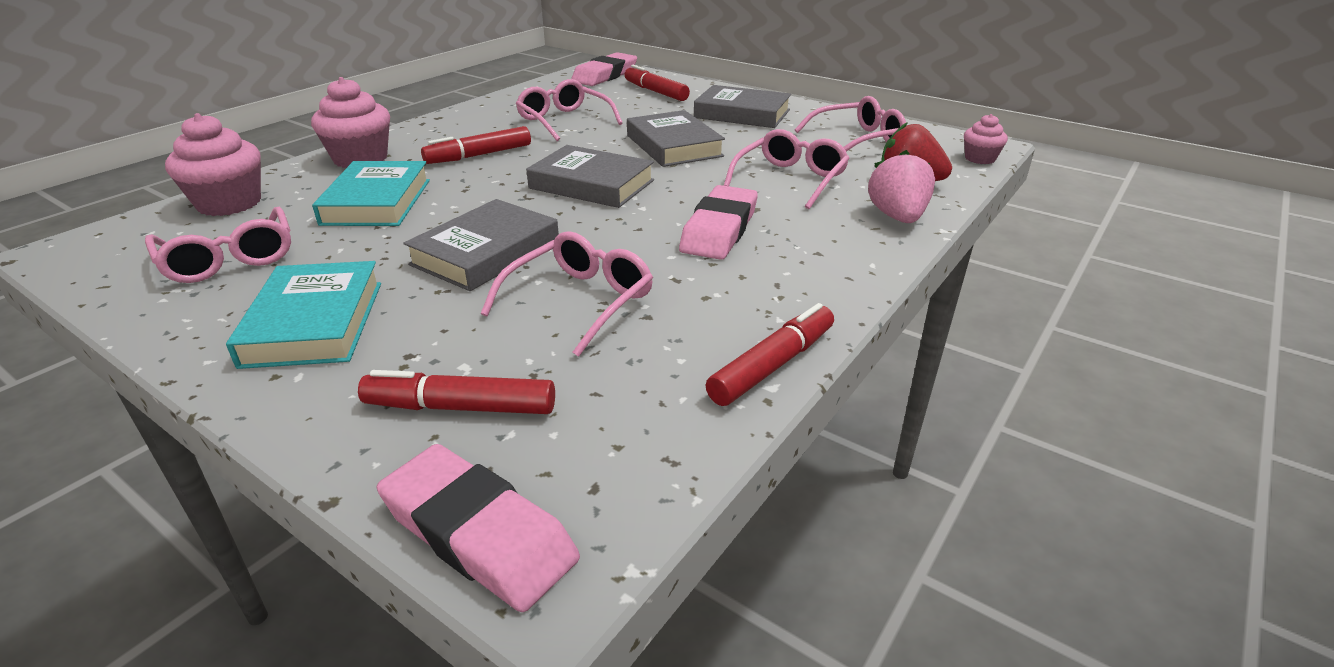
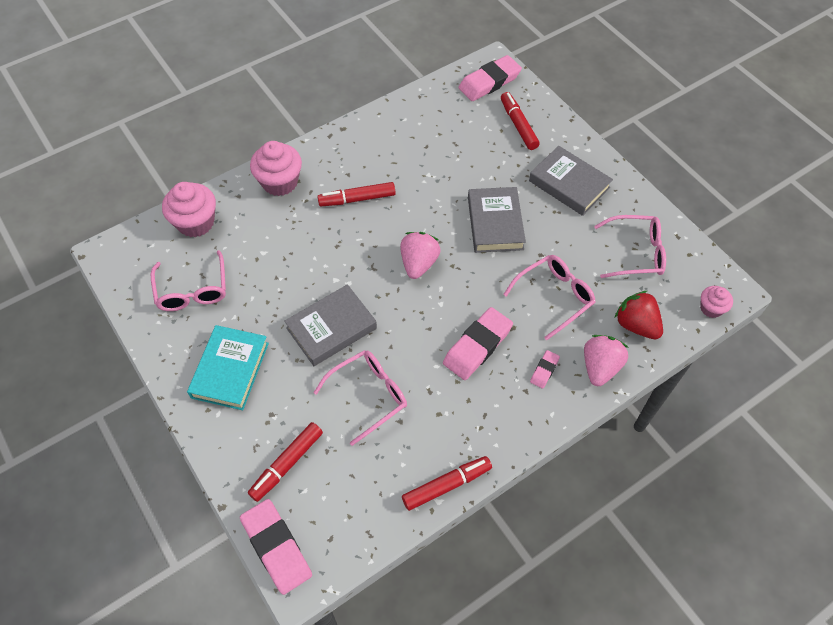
camera: 20 degrees right, 25 degrees up
turquoise book [312,161,430,226] -> none
red marker [358,370,555,414] -> red marker turned 75 degrees counterclockwise [248,422,323,502]
pink glasses [516,79,623,141] -> none
grey book [526,145,654,208] -> pink strawberry [400,232,441,279]
none -> pink eraser [530,350,560,389]

